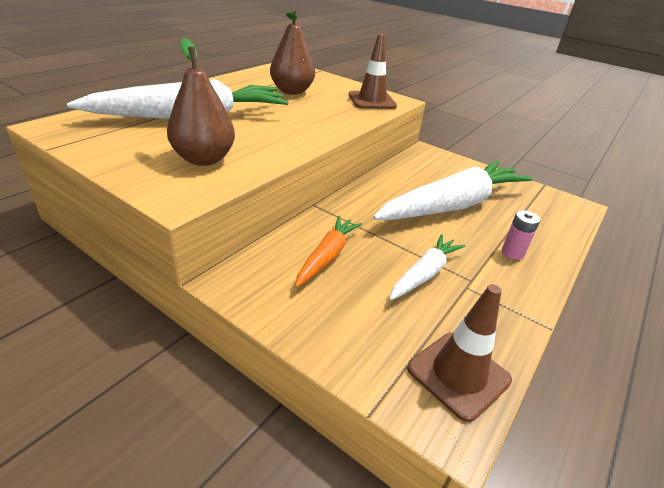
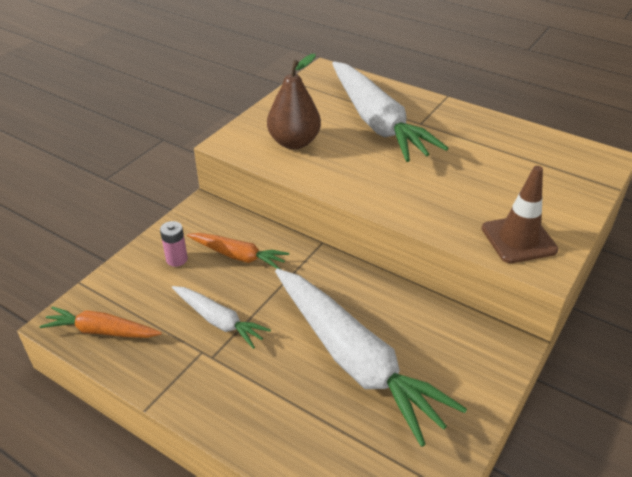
camera: 90 degrees right, 5 degrees up
brown pear [270,10,315,95] -> none
brown traffic cone [407,284,512,422] -> orange carrot [40,306,162,338]
pink battery [502,210,540,260] -> pink battery moved to [160,221,188,267]

